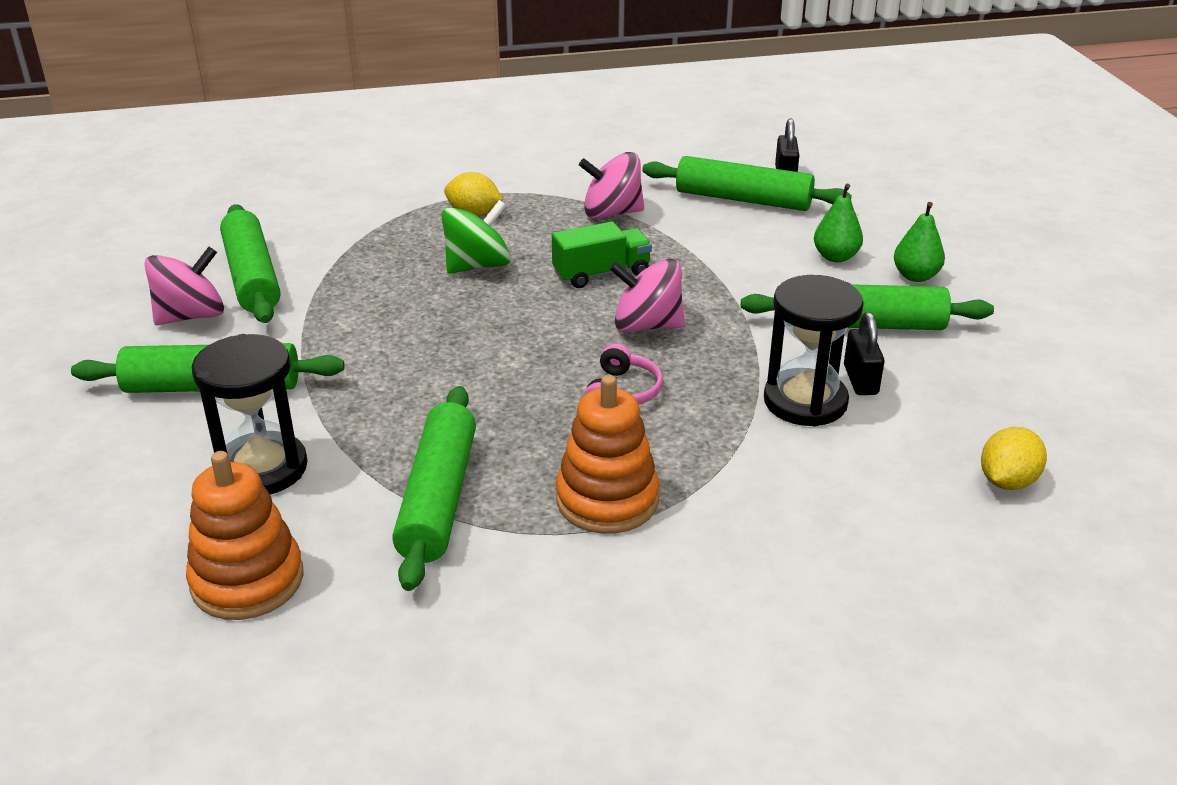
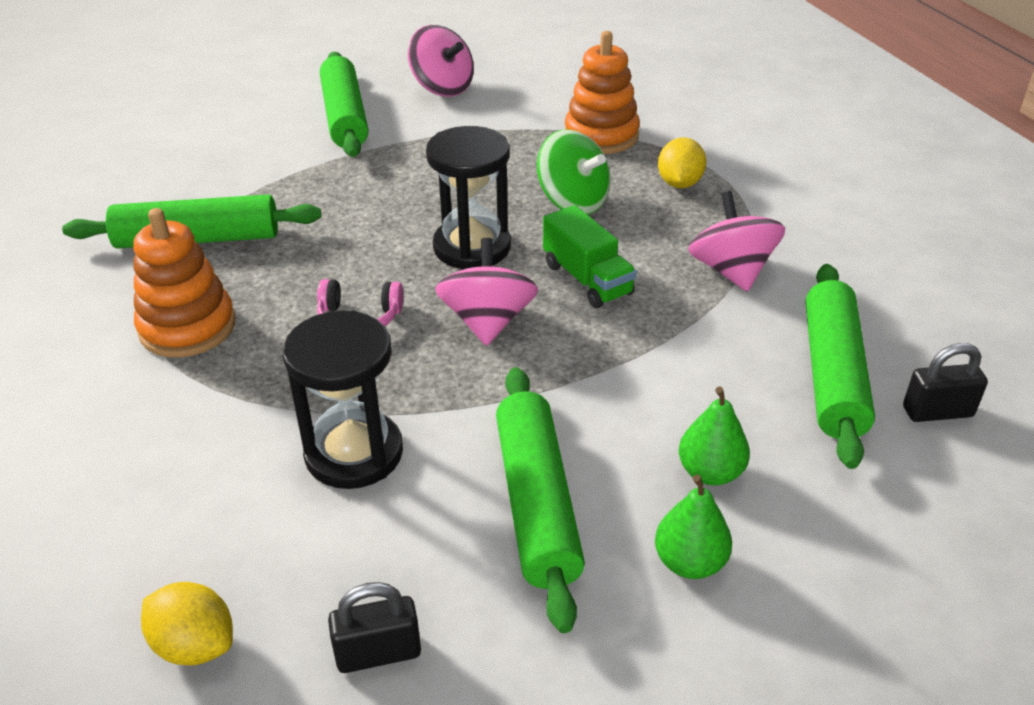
camera: 80 degrees right, 5 degrees up
orange stacking toy [186,451,304,620] -> orange stacking toy moved to [565,31,640,154]
black hourglass [191,334,307,494] -> black hourglass moved to [426,126,511,270]
green rolling pin [220,204,280,323] -> none
black padlock [844,312,885,395] -> black padlock moved to [328,582,421,673]

